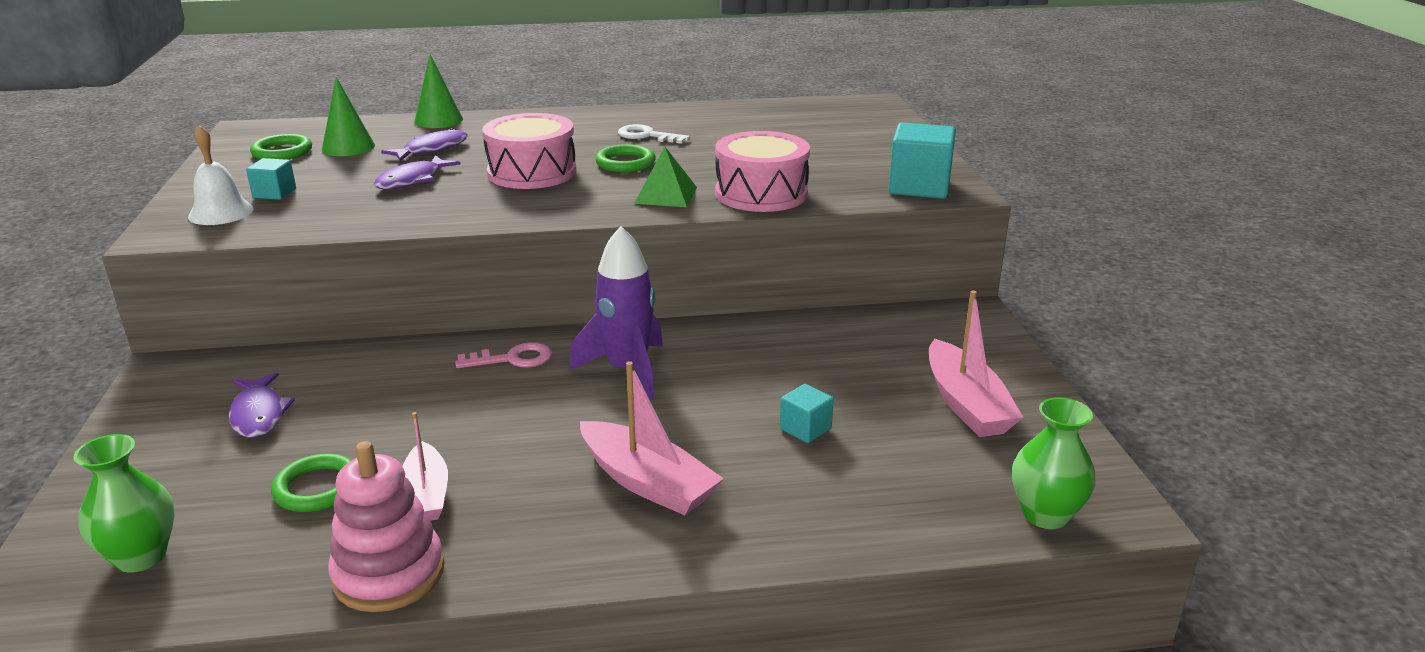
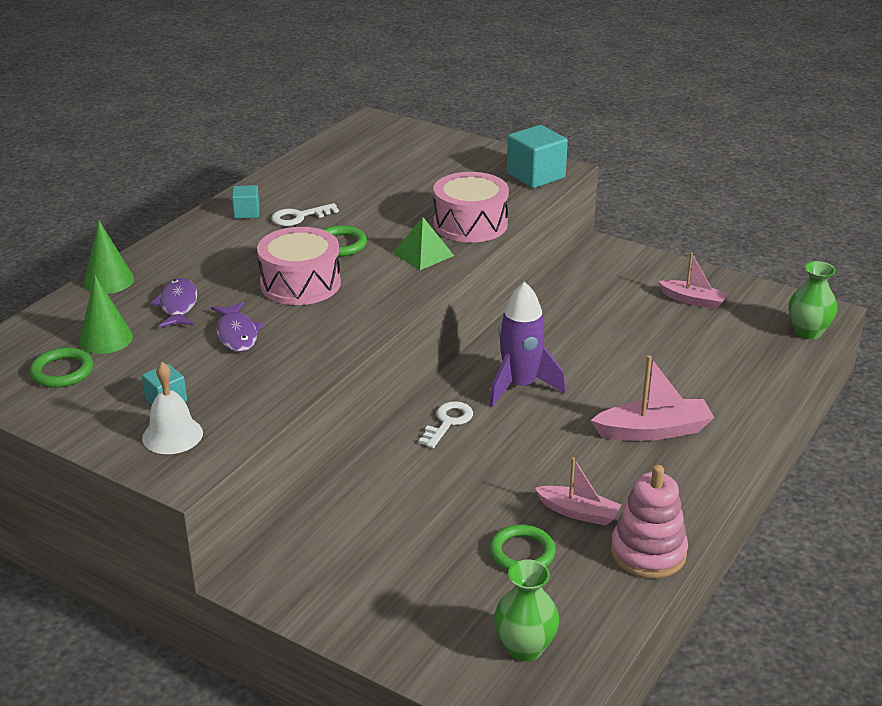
camera: 50 degrees left, 5 degrees up
purple fish [229,372,295,438] -> none
pink key [455,342,552,368] -> white key [419,401,473,448]
turquoise cube [780,384,834,443] -> turquoise cube moved to [232,185,260,219]
pink boat [929,290,1023,437] -> pink boat [658,253,728,309], size x0.67

